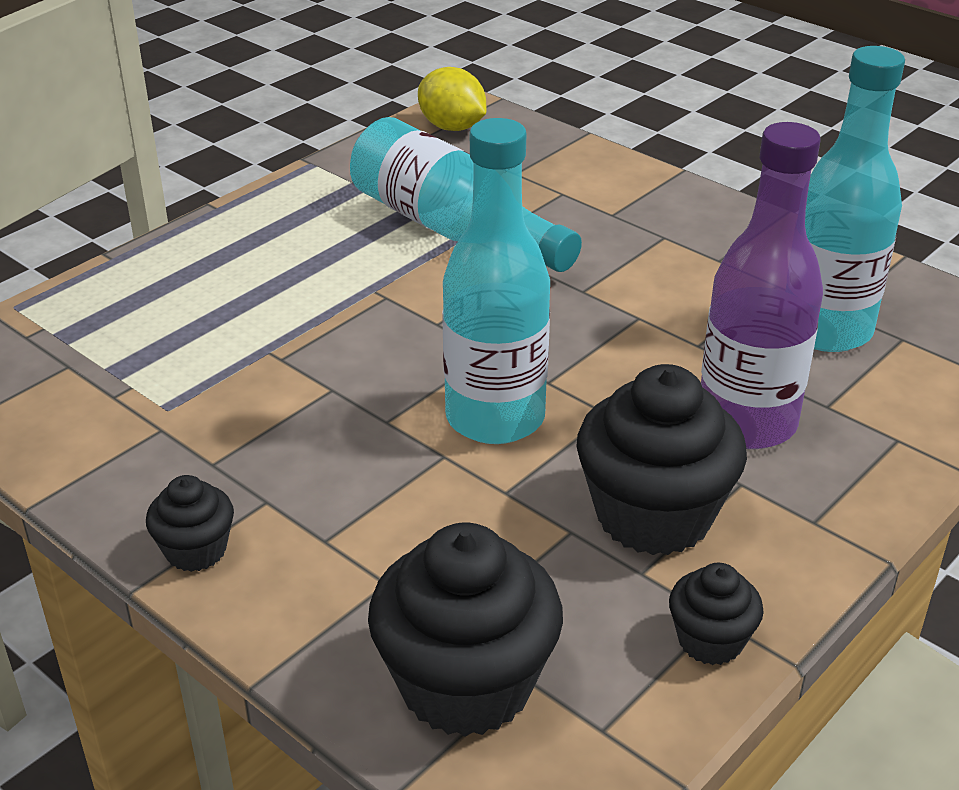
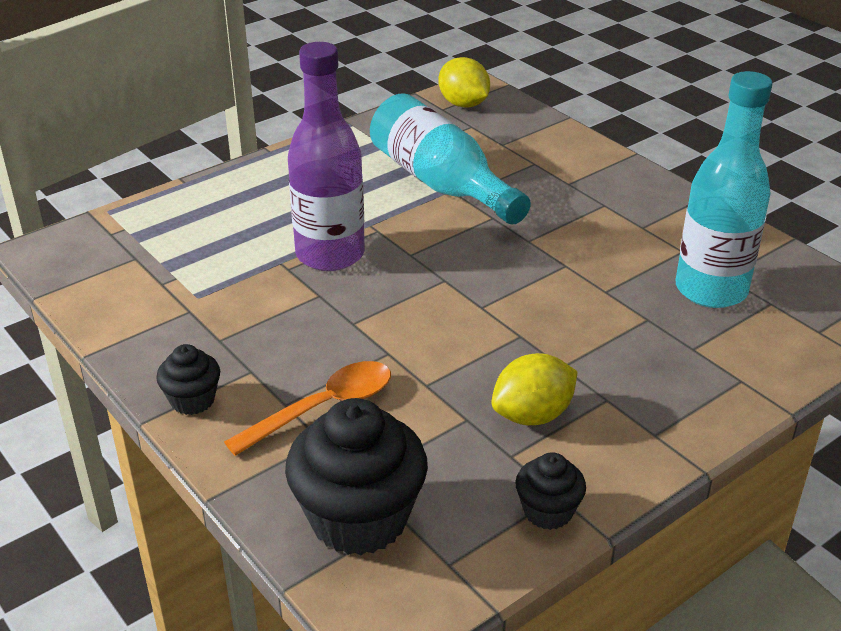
camera: 10 degrees right, 0 degrees up
turquoise bottle [442,118,550,444] -> none
black cupcake [576,364,747,555] -> yellow lemon [491,353,578,425]
purple bottle [701,122,823,449] -> purple bottle moved to [288,42,365,271]
none -> orange spoon [224,361,391,456]

